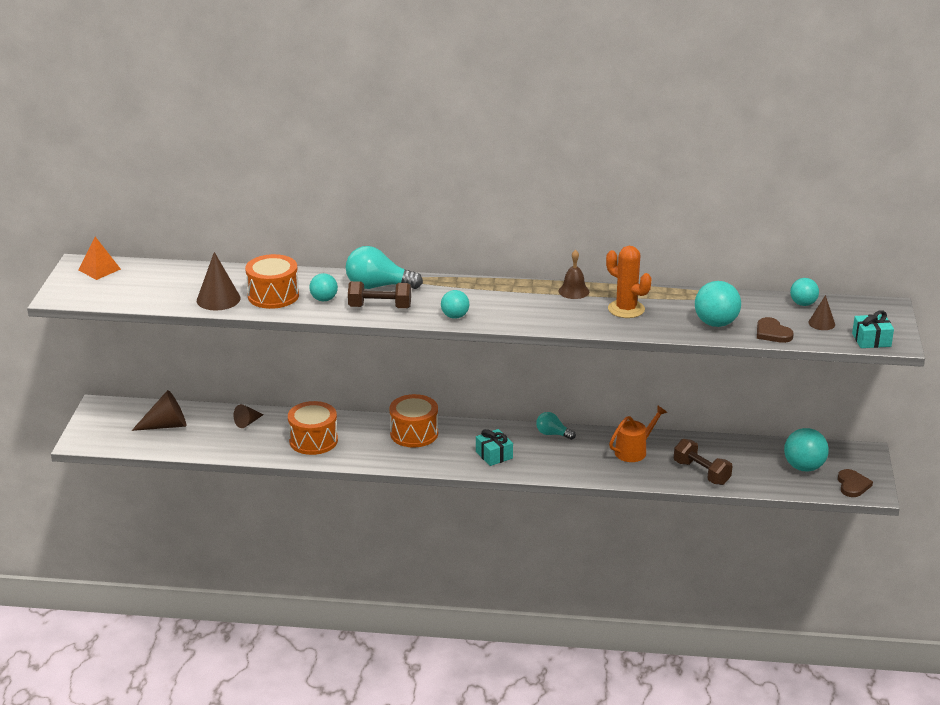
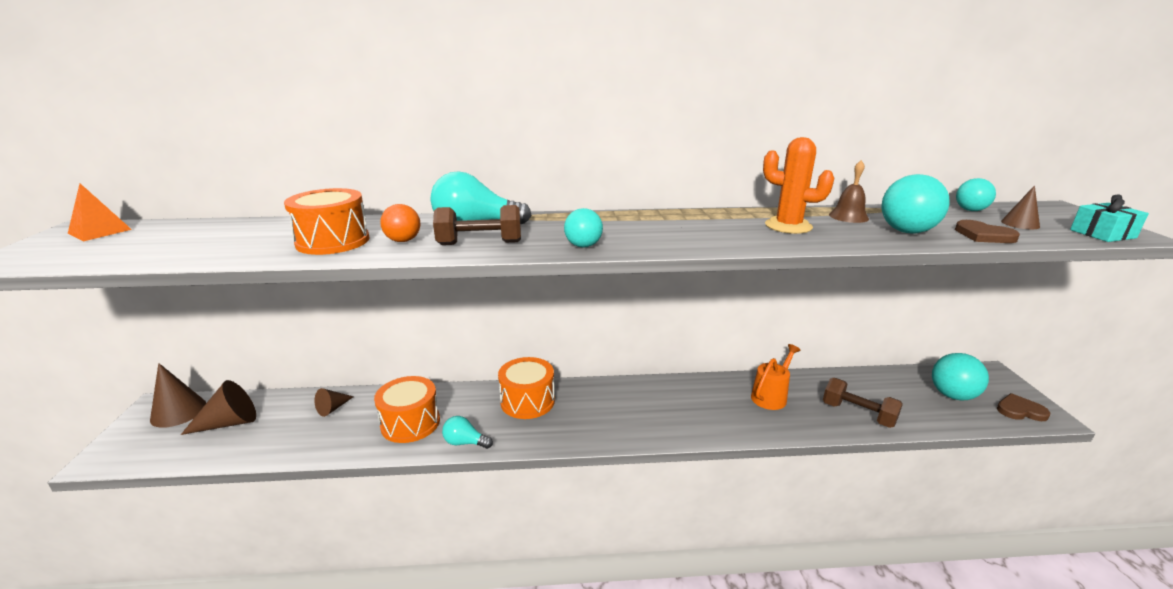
camera: 10 degrees left, 5 degrees down
brown cone [197,252,241,310] -> brown cone moved to [150,363,206,428]
turquoise ball [309,273,338,302] -> orange ball [380,204,420,242]
turquoise gift [476,429,513,466] -> none
turquoise light bulb [536,412,576,440] -> turquoise light bulb moved to [442,416,493,449]
brown bell [559,250,589,299] -> brown bell moved to [829,160,869,223]
brown heart [838,469,873,497] -> brown heart turned 75 degrees counterclockwise [997,393,1050,421]

